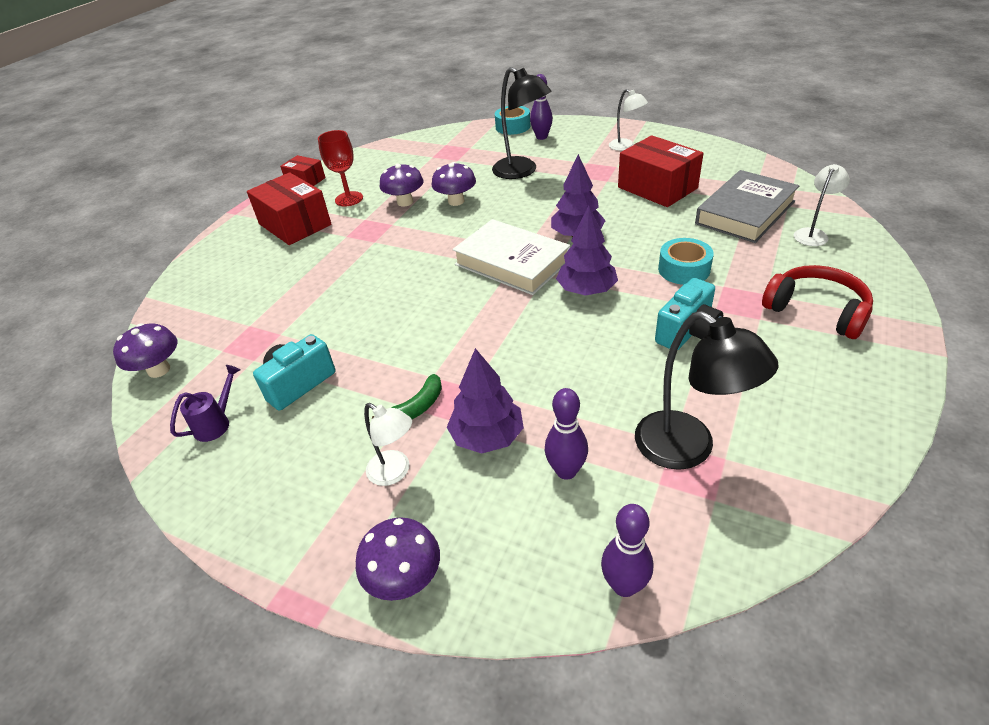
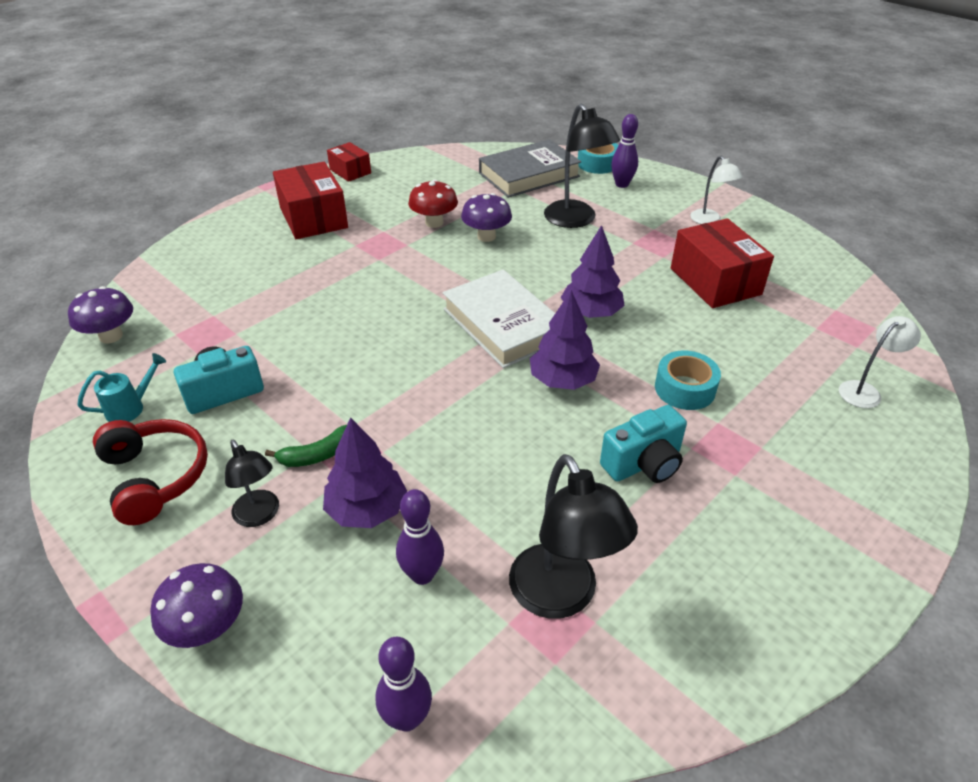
camera: 15 degrees right, 0 degrees up
purple watering can [170,365,240,442] -> turquoise watering can [77,353,166,422]
red goblet [318,130,363,206] -> none
white lamp [364,403,412,486] -> black lamp [225,440,279,527]
purple mushroom [380,164,424,206] -> red mushroom [408,180,458,228]
grey book [695,170,799,243] -> grey book moved to [479,139,581,198]
red headphones [762,265,873,339] -> red headphones moved to [93,419,208,525]

